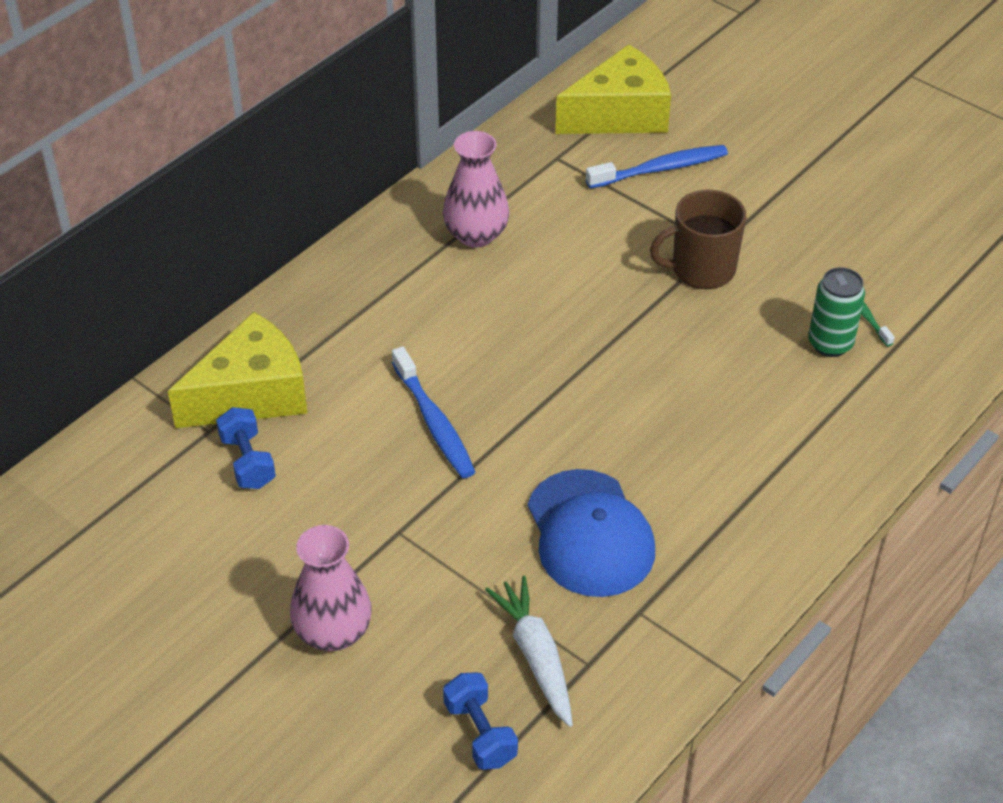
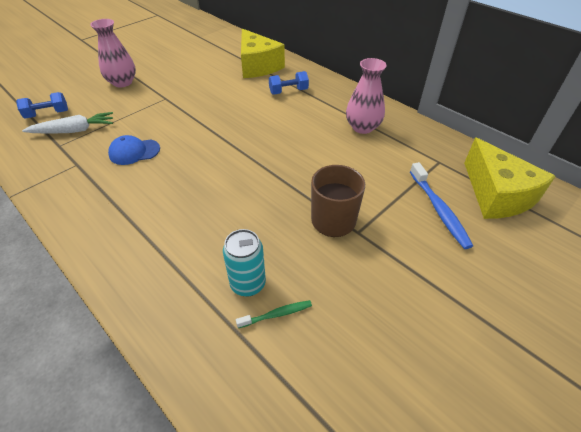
camera: 95 degrees right, 0 degrees up
blue dumbbell [216,407,276,489] -> blue dumbbell moved to [269,71,309,94]
blue toothbrush [392,346,475,478] -> none
blue cap [528,469,655,597] -> blue cap [108,135,160,165], size x0.60
green can [808,267,865,357] -> turquoise can [223,229,266,297]

